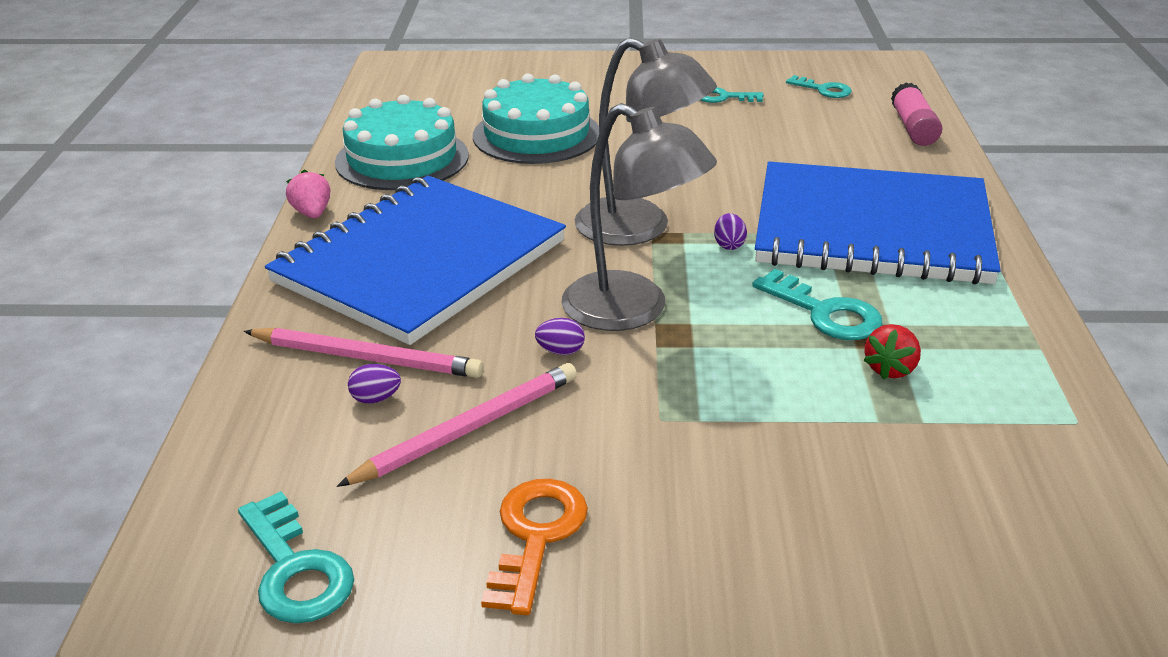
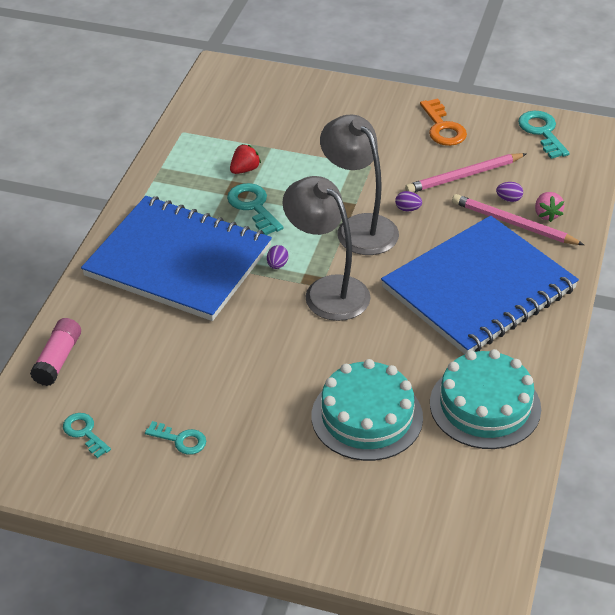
camera: 165 degrees left, 10 degrees up
pink strawberry [286,170,331,218] -> pink strawberry moved to [535,192,565,222]
orange key [481,479,588,615] -> orange key turned 45 degrees counterclockwise [420,98,467,146]

